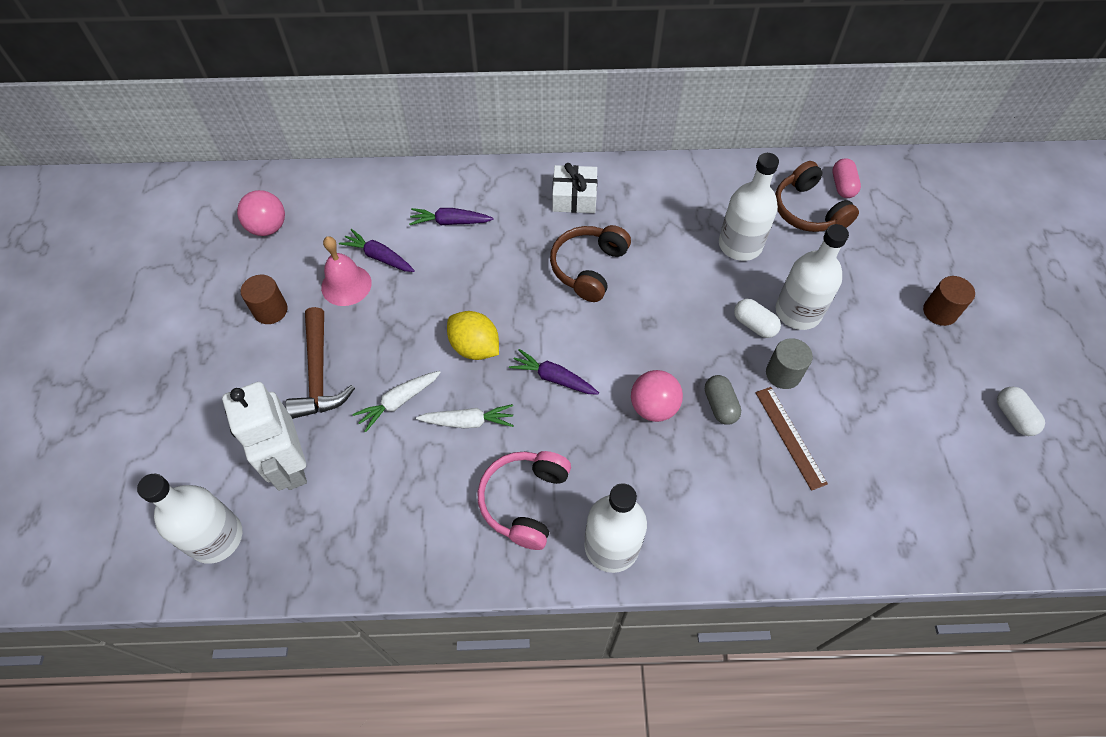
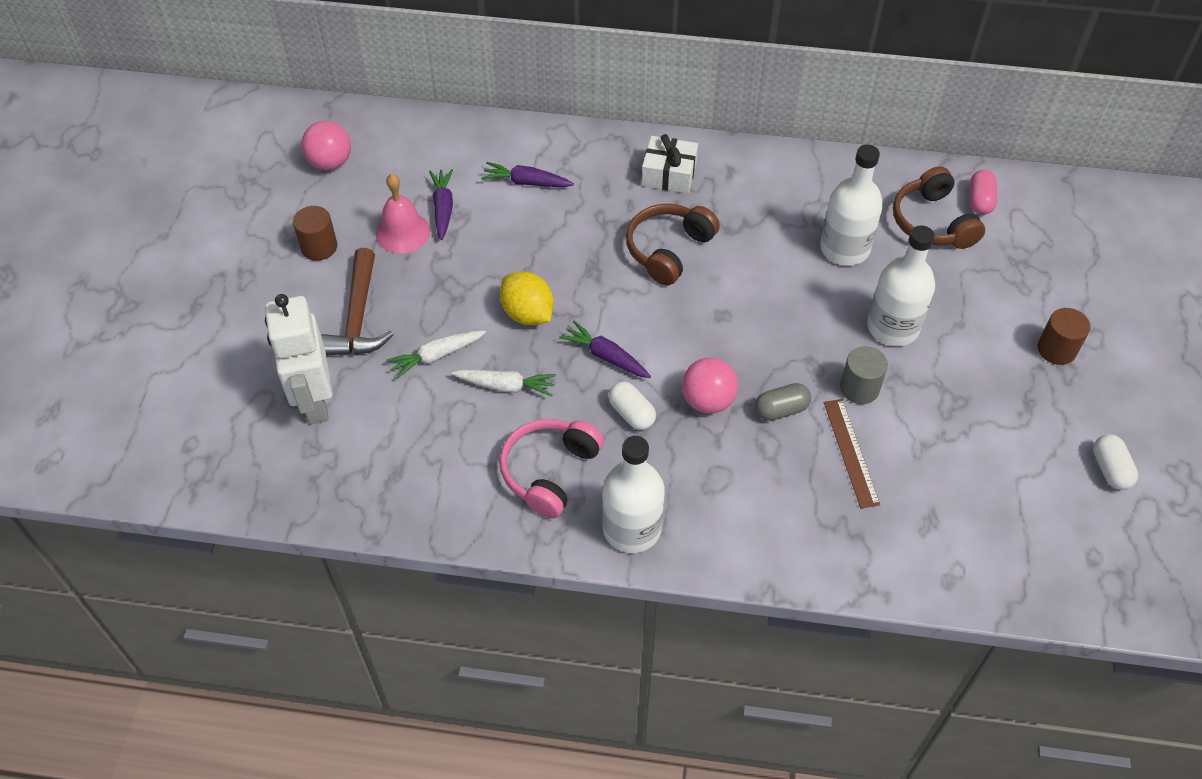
camera: 10 degrees right, 5 degrees down
white bottle [137,474,242,564] -> none
purple carrot [339,229,415,272] -> purple carrot turned 45 degrees clockwise [429,169,453,240]
grey capsule [705,375,741,425] -> grey capsule turned 75 degrees clockwise [755,383,811,421]
white capsule [734,299,781,338] -> white capsule moved to [608,381,656,430]

